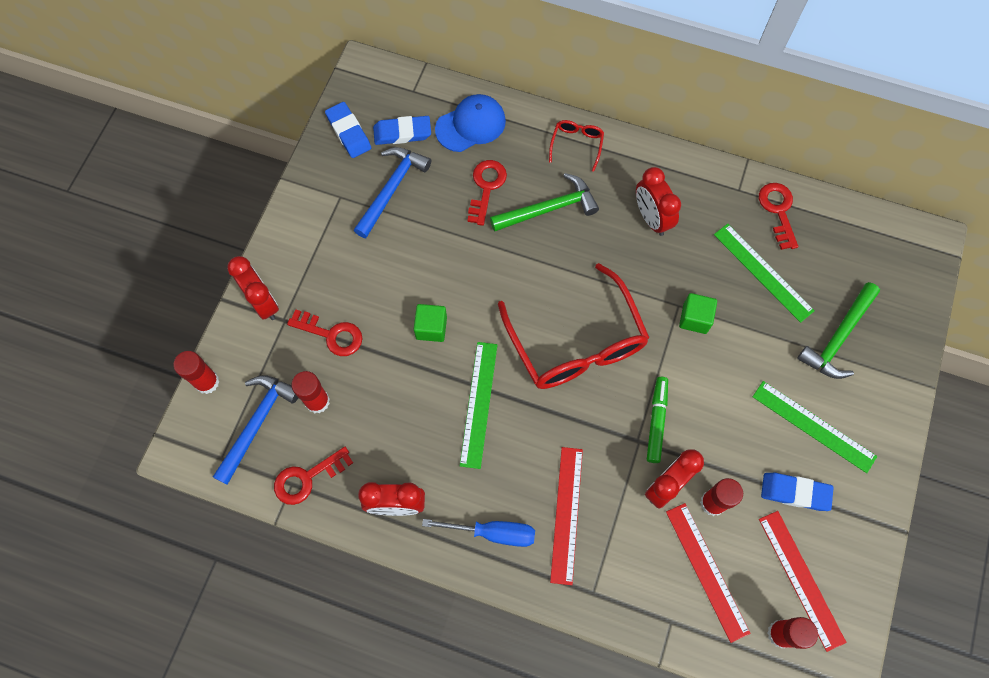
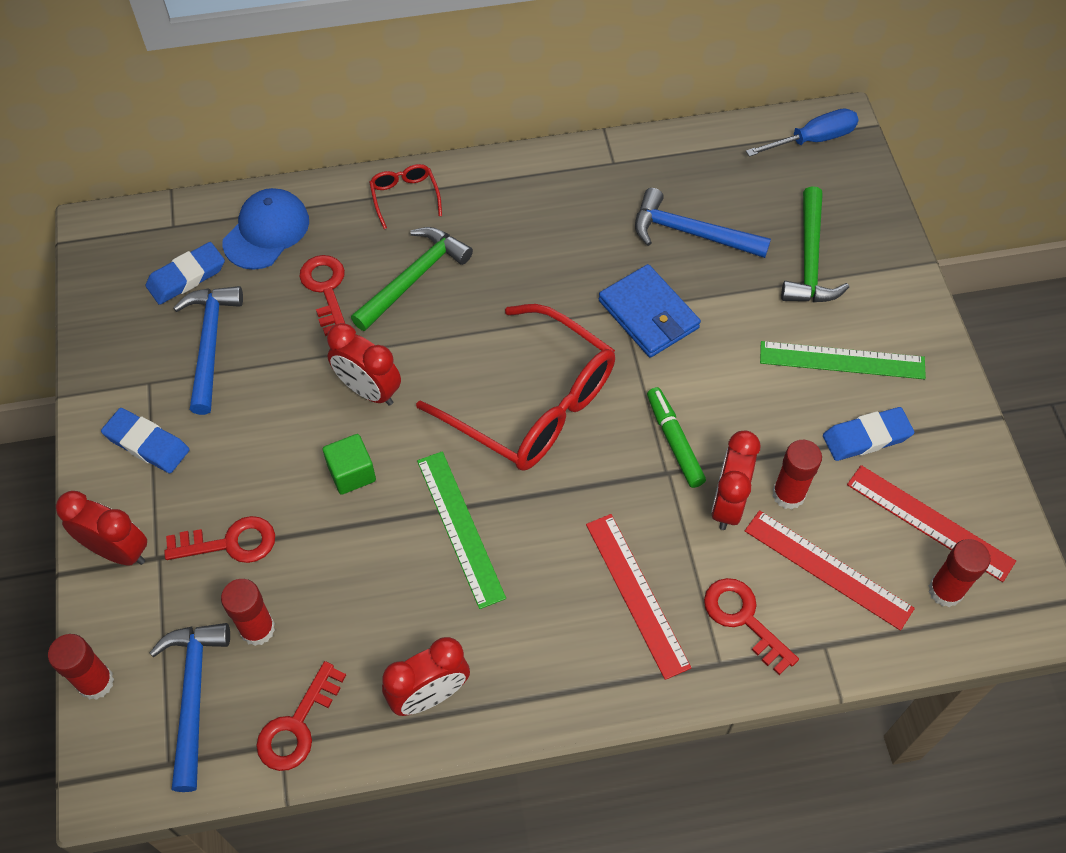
camera: 30 degrees left, 10 degrees down
blue eraser [325,102,371,158] -> blue eraser moved to [101,408,190,473]
blue screwdriver [422,519,535,547] -> blue screwdriver moved to [746,108,859,157]
red clock [636,167,681,236] -> red clock moved to [327,323,401,406]
green cube [679,293,717,334] -> blue wallet [599,264,701,358]
green ruler [714,224,815,323] -> blue hammer [635,188,771,258]
red key [759,183,798,250] -> red key moved to [704,578,799,675]

